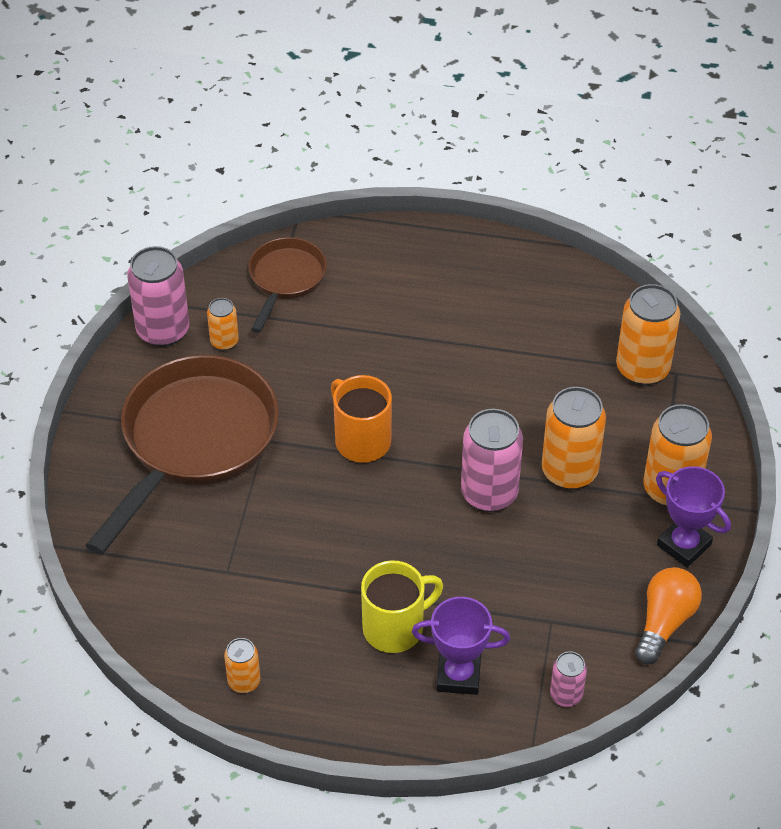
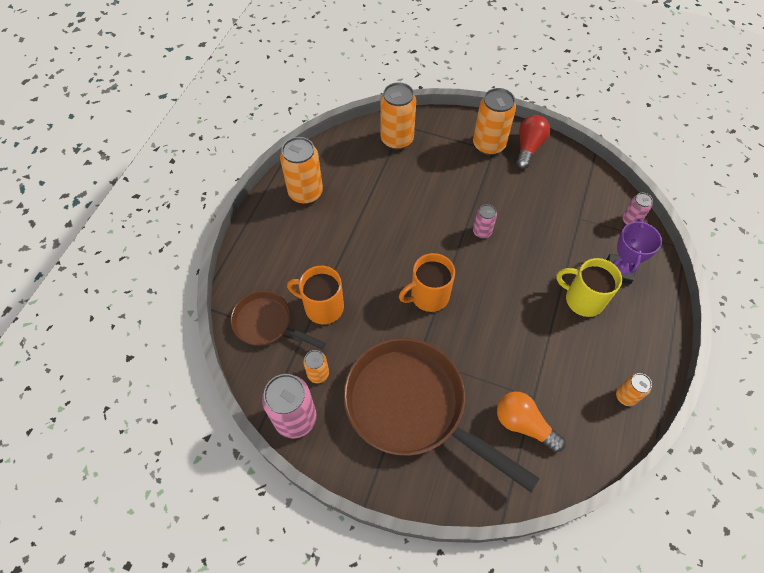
camera: 80 degrees left, 10 degrees up
yellow mug [361,560,443,653] -> yellow mug turned 45 degrees counterclockwise [556,258,622,317]
pink can [461,409,523,512] -> pink can [473,204,497,238], size x0.53
orange can [542,387,606,490] -> orange can moved to [280,137,323,204]
orange light bulb [635,567,702,665] -> orange light bulb moved to [497,391,566,453]
purple trophy [656,466,731,567] -> red light bulb [516,115,550,169]
none -> orange mug [287,266,344,324]

